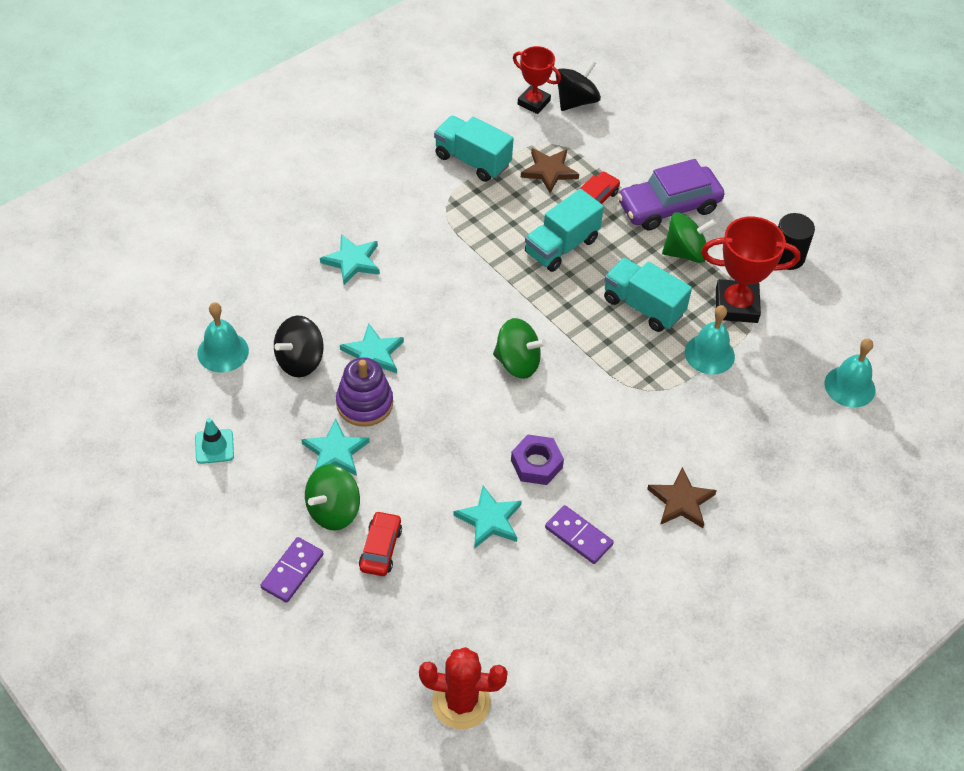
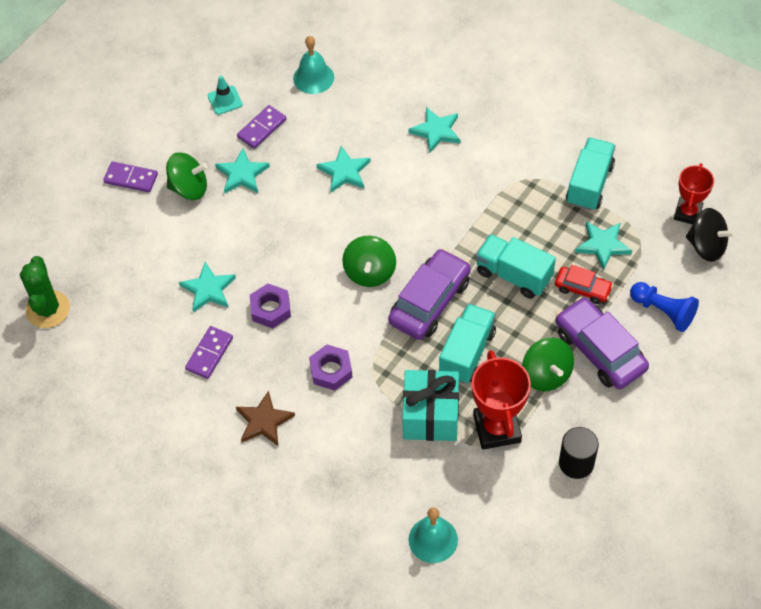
camera: 80 degrees right, 5 degrees up
black spinning top [274,316,324,377] -> none
green spinning top [305,464,360,531] -> green spinning top turned 150 degrees clockwise [166,152,208,200]
purple stacking toy [336,357,393,427] -> none
red car [359,511,402,576] -> none
red cactus [419,647,508,729] -> green cactus [20,256,70,328]
brown star [521,148,579,193] -> turquoise star [575,222,632,270]
turquoise bell [685,305,735,375] -> turquoise gift [402,370,459,441]
none -> purple domino [237,105,286,149]
none -> purple nut [309,344,352,391]
none -> purple car [388,249,471,340]
none -> blue pawn [630,282,699,332]

